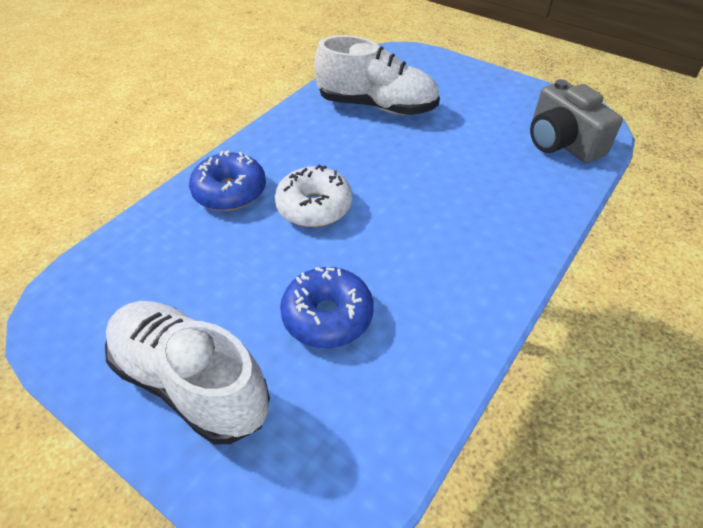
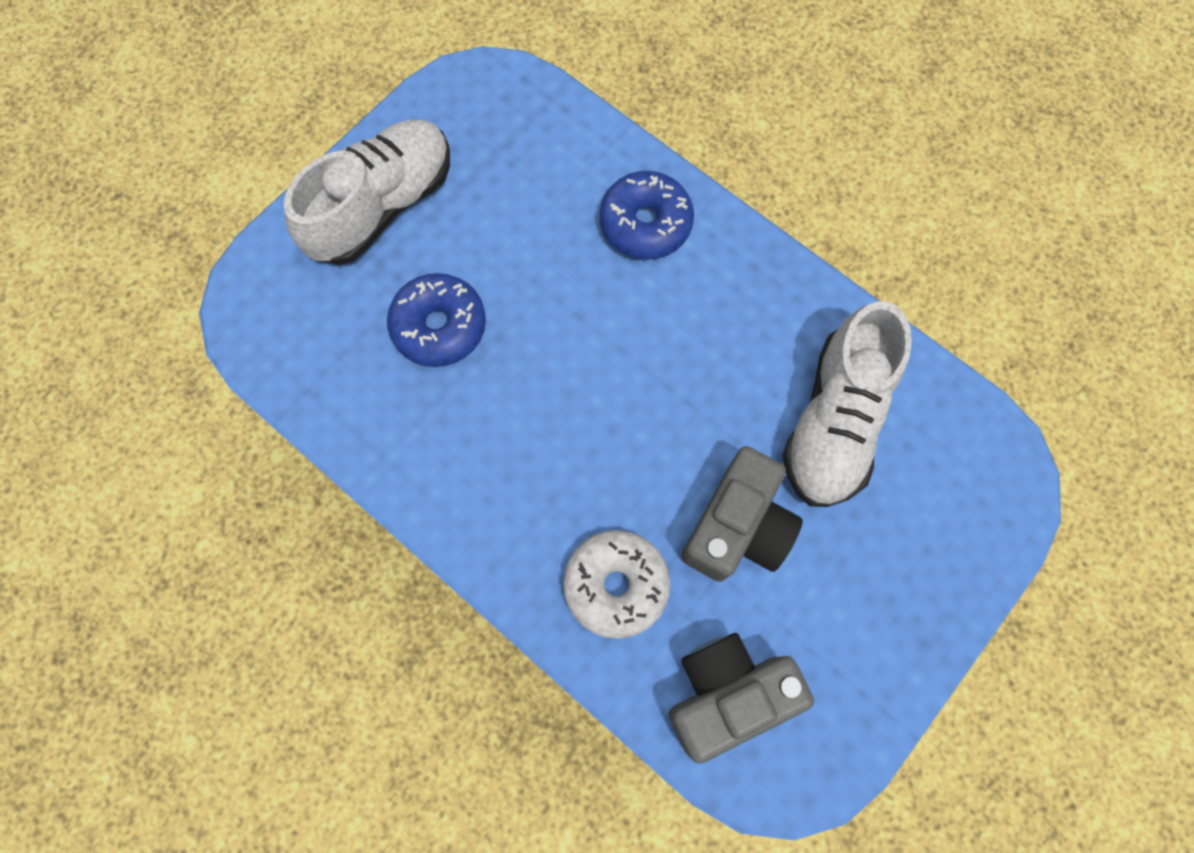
camera: 95 degrees right, 25 degrees up
white donut [275,165,352,227] -> white donut moved to [563,530,670,639]
none -> grey camera [681,446,803,582]

